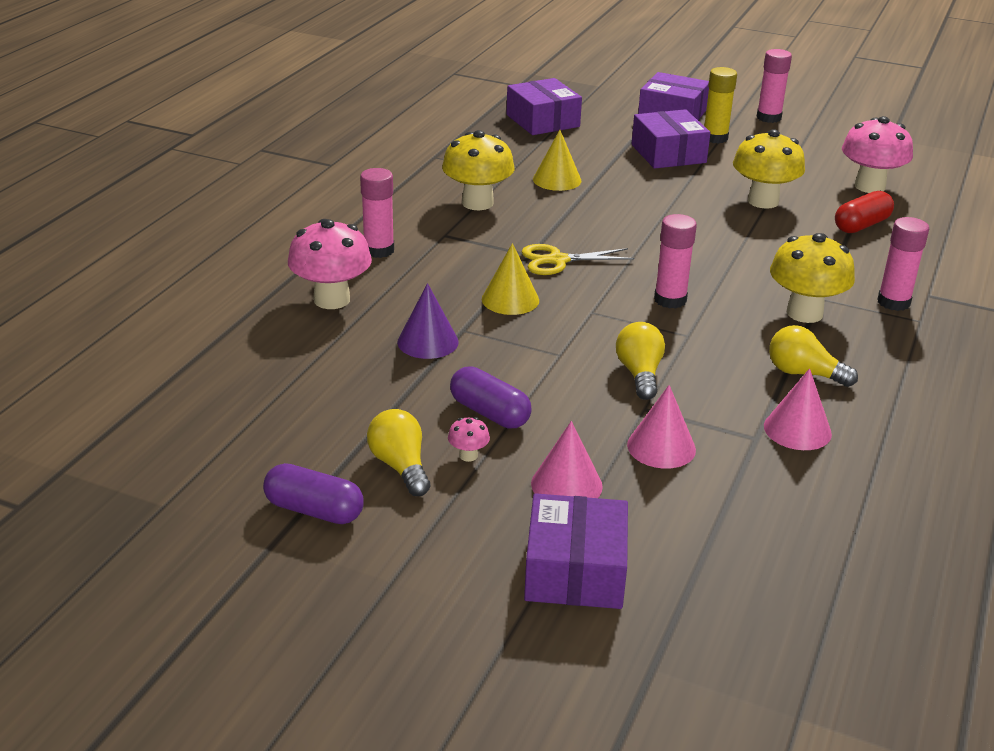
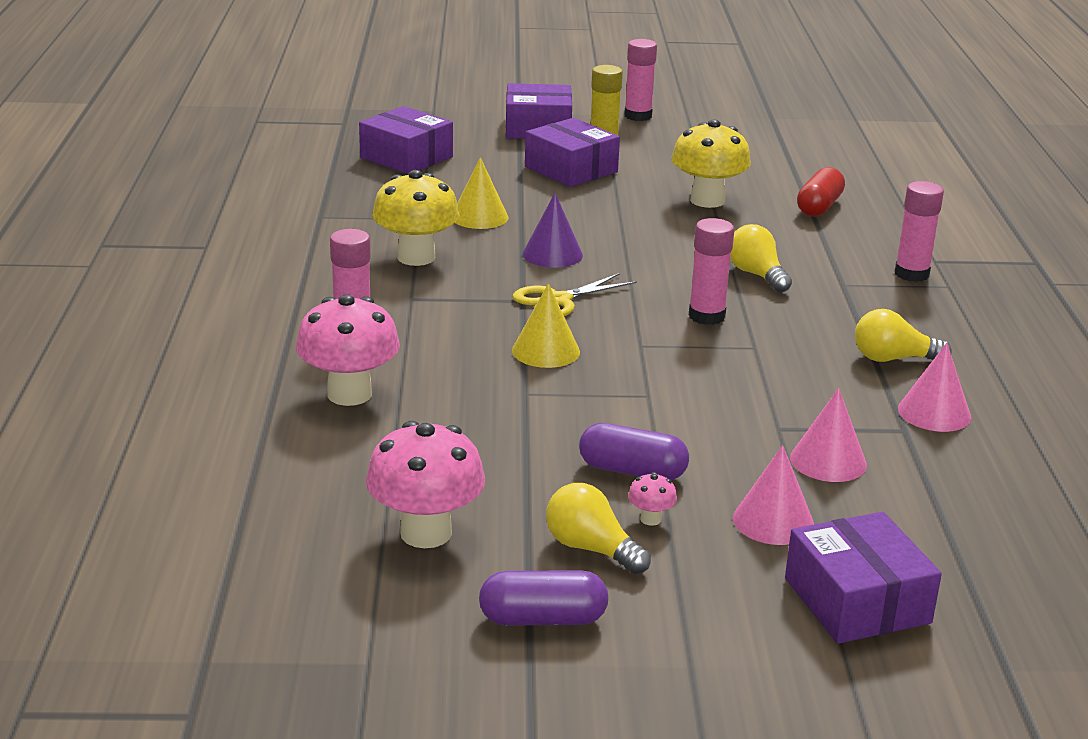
camera: 25 degrees left, 5 degrees down
purple cone [397,283,459,359] -> purple cone moved to [523,193,583,268]
yellow light bulb [616,322,665,400] -> yellow light bulb moved to [730,224,792,293]
yellow mushroom [770,233,855,323] -> none
pink mushroom [842,116,913,193] -> pink mushroom moved to [366,421,485,548]

